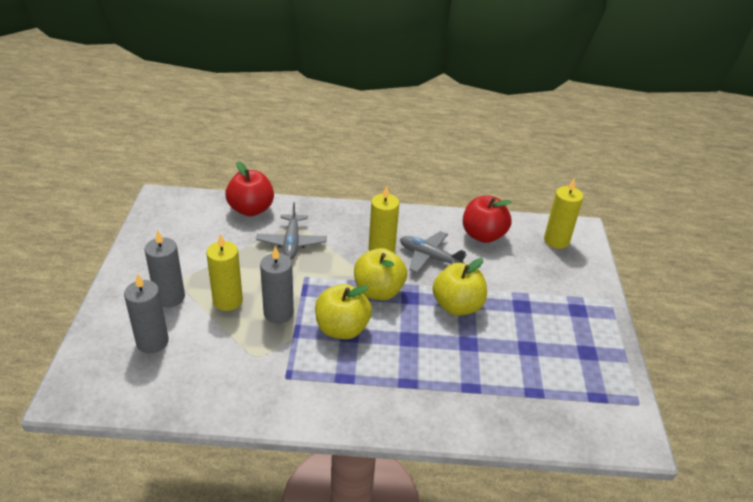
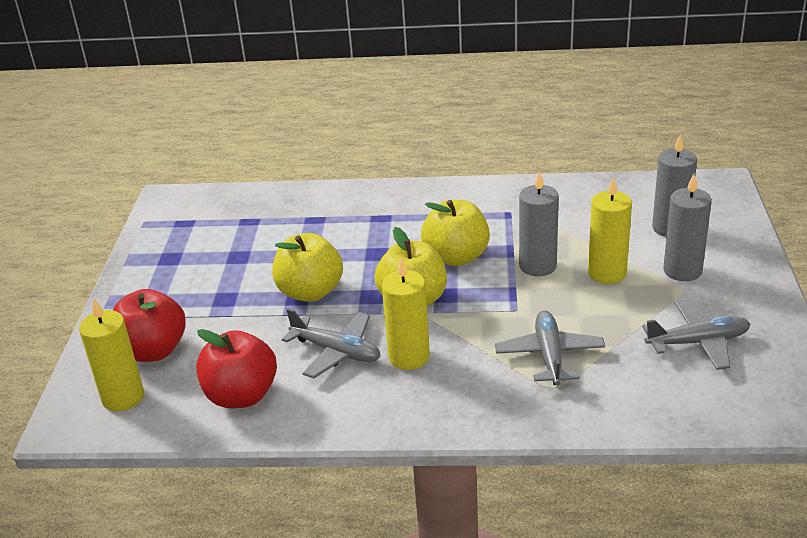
camera: 175 degrees left, 5 degrees down
red apple [225,161,274,216] -> red apple moved to [113,289,186,362]
none -> grey plane [642,300,750,370]

